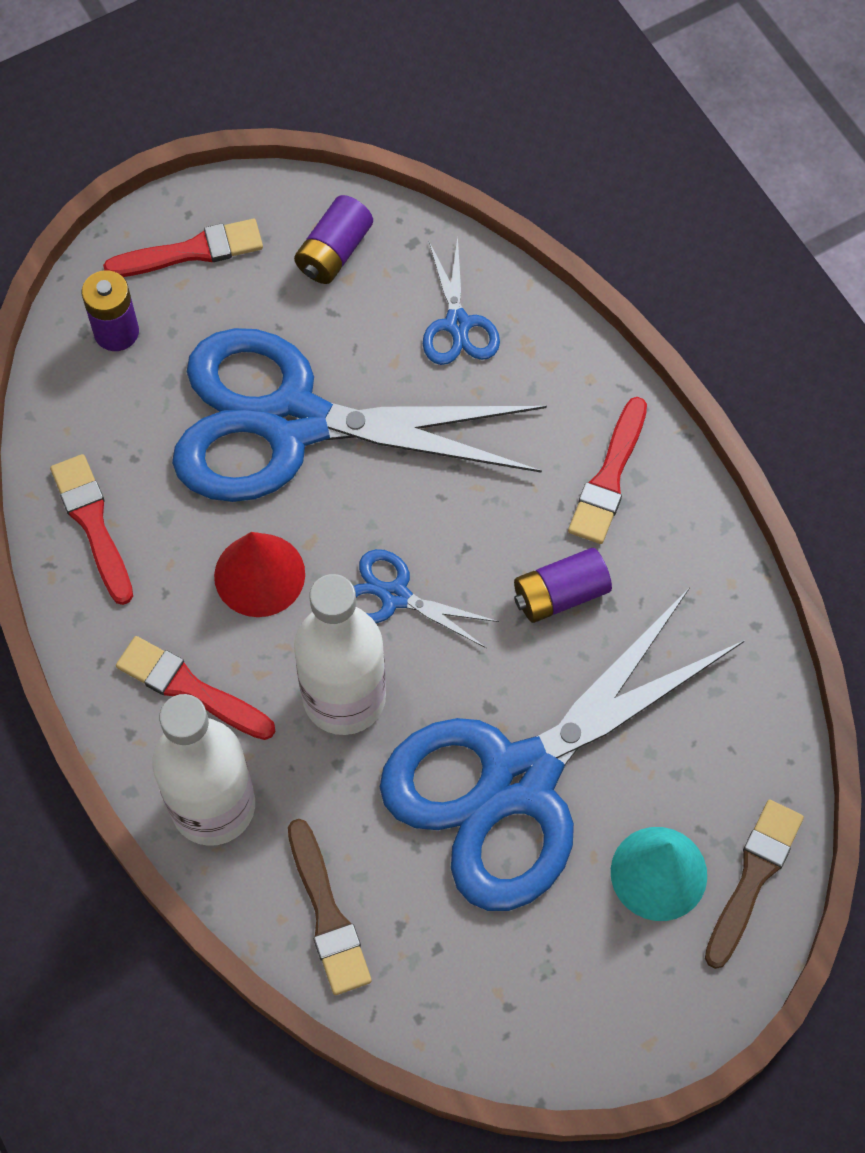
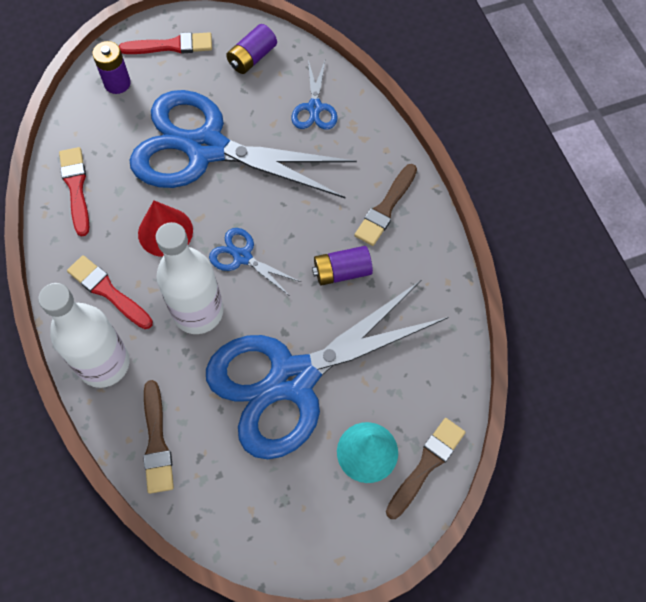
camera: 10 degrees right, 0 degrees up
red brush [568,397,647,544] -> brown brush [354,164,417,246]

